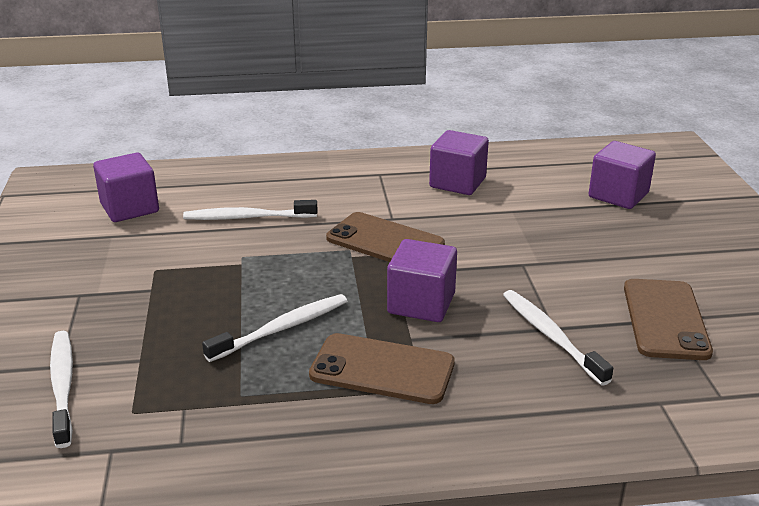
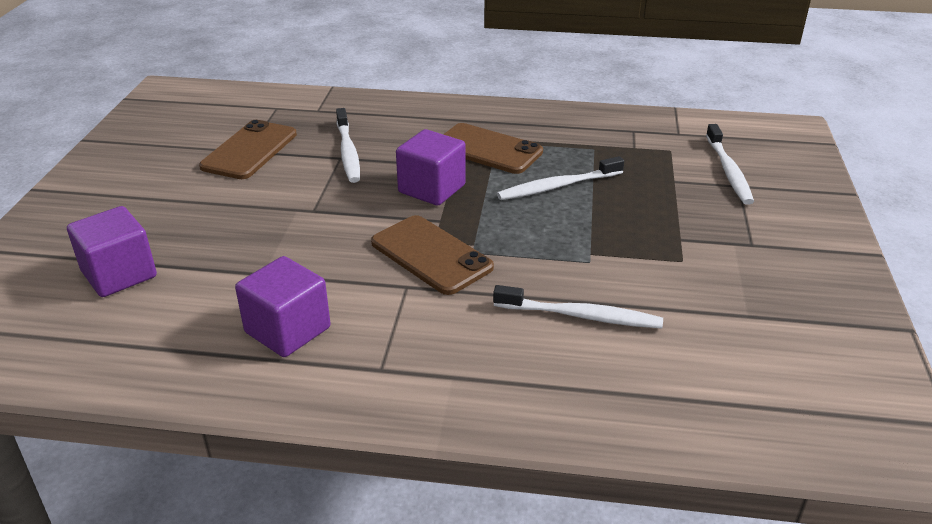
camera: 165 degrees left, 5 degrees up
purple cube [93,153,159,222] -> none

